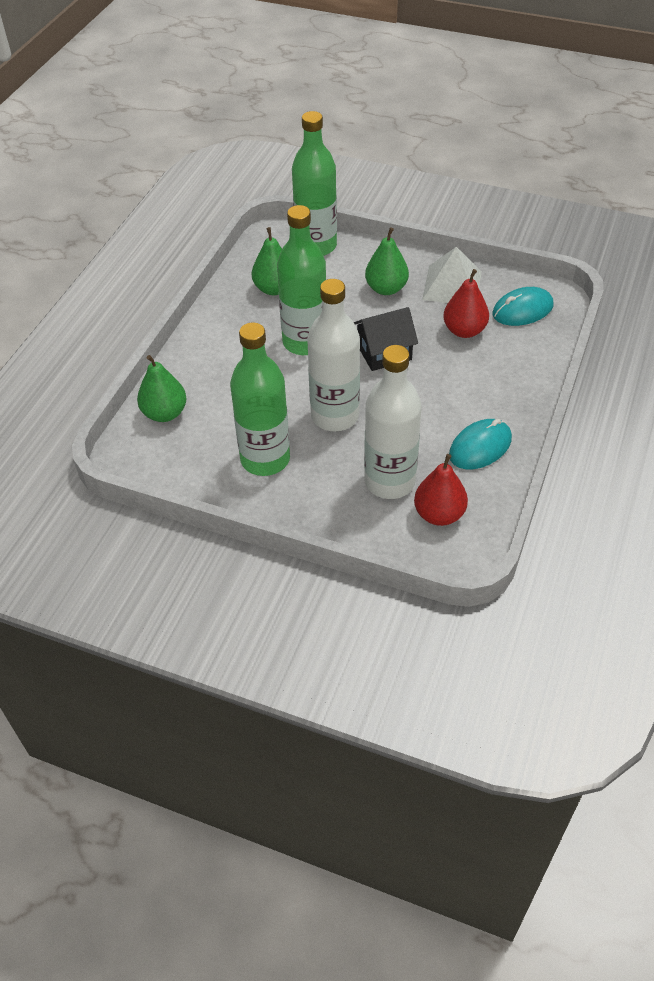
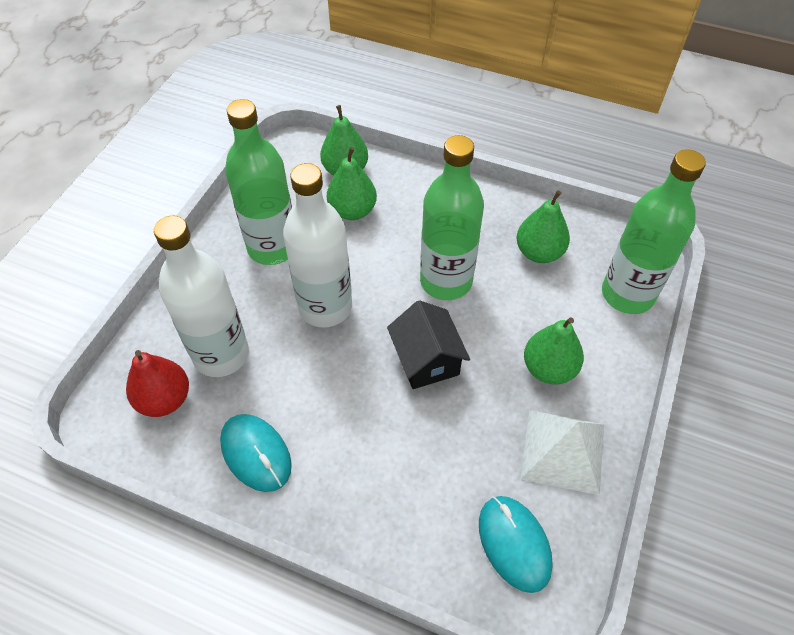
camera: 90 degrees right, 5 degrees up
red pear [443,269,489,338] -> none
none -> green pear [327,147,377,220]

